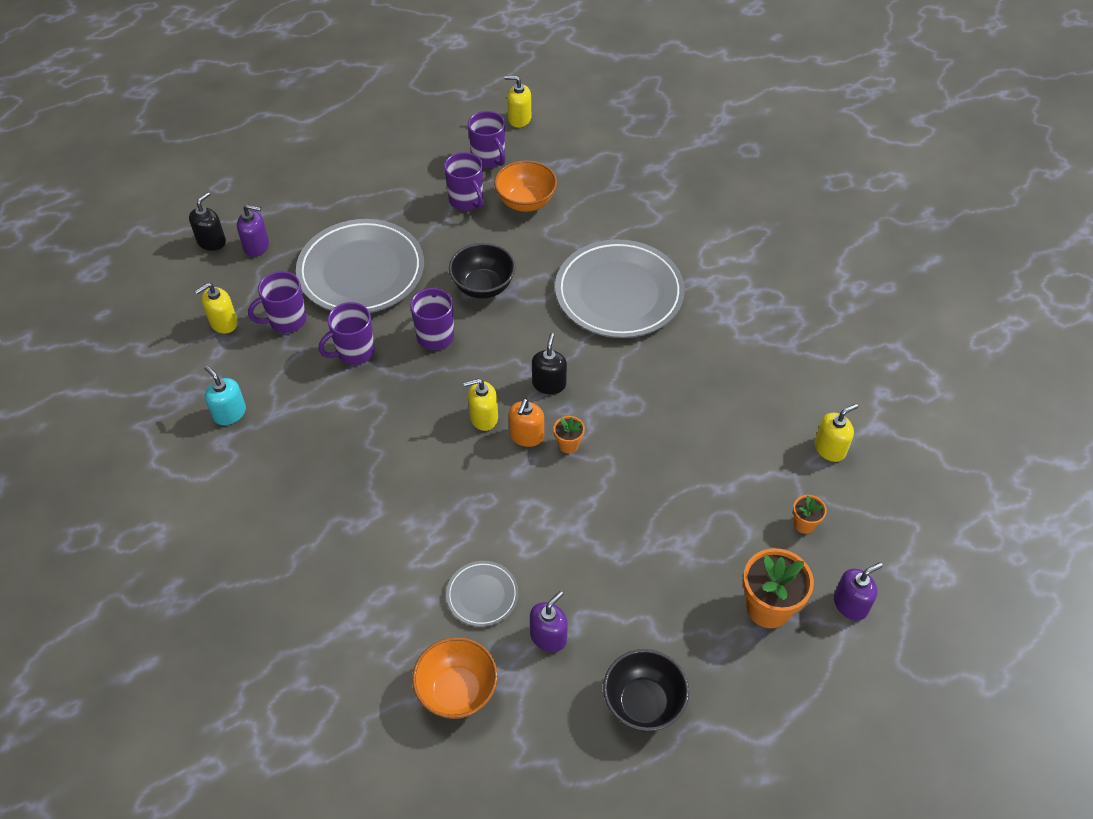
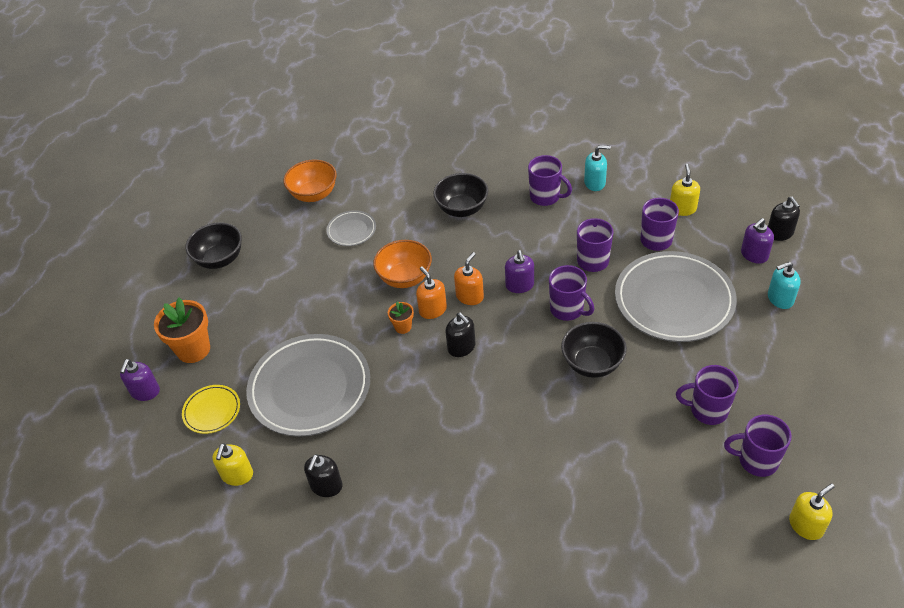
camera: 135 degrees right, 5 degrees down
yellow soap dispenser [463,378,498,431] -> orange soap dispenser [454,252,484,305]
orange bowl [494,160,557,212] -> orange bowl moved to [373,240,432,288]
purple soap dispenser [530,591,568,652] -> purple soap dispenser moved to [505,250,534,293]
grey plate [555,239,685,338] -> grey plate moved to [246,334,370,437]
orange flower pot [793,495,827,534] -> yellow plate [182,385,240,434]
none -> black soap dispenser [304,454,343,497]
none -> black bowl [433,173,488,217]
none -> purple mug [528,155,572,206]
none -> turquoise soap dispenser [768,262,801,309]

